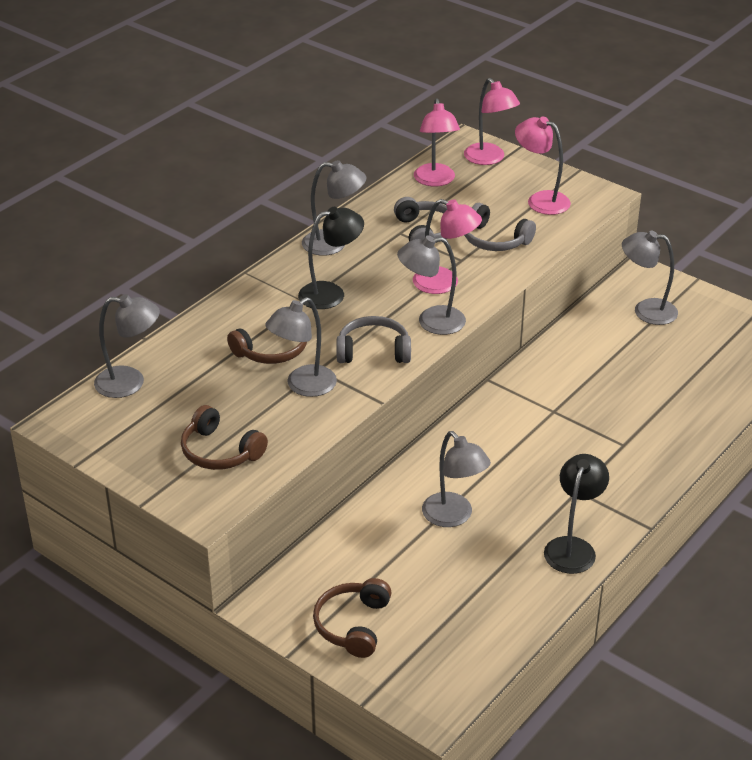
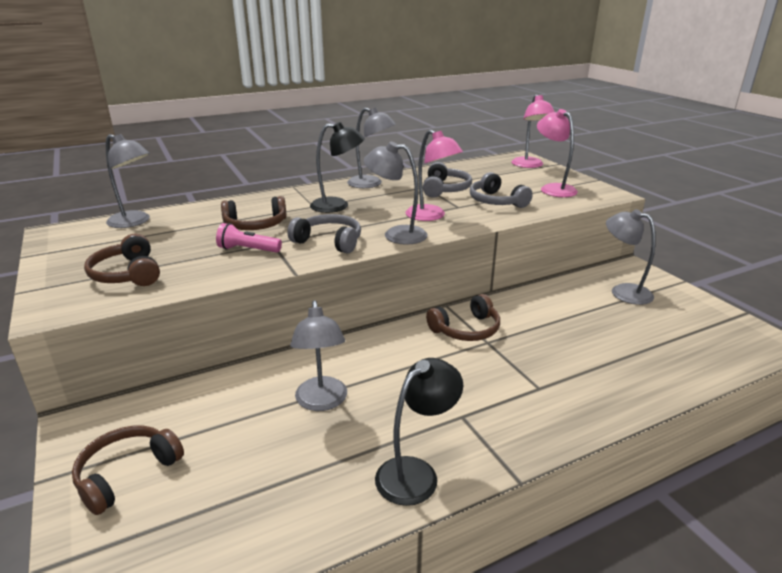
camera: 25 degrees right, 10 degrees down
grey lamp [265,297,337,397] -> pink flashlight [216,223,282,253]
pink lamp [414,98,460,186] -> none
none -> brown headphones [426,294,500,341]

